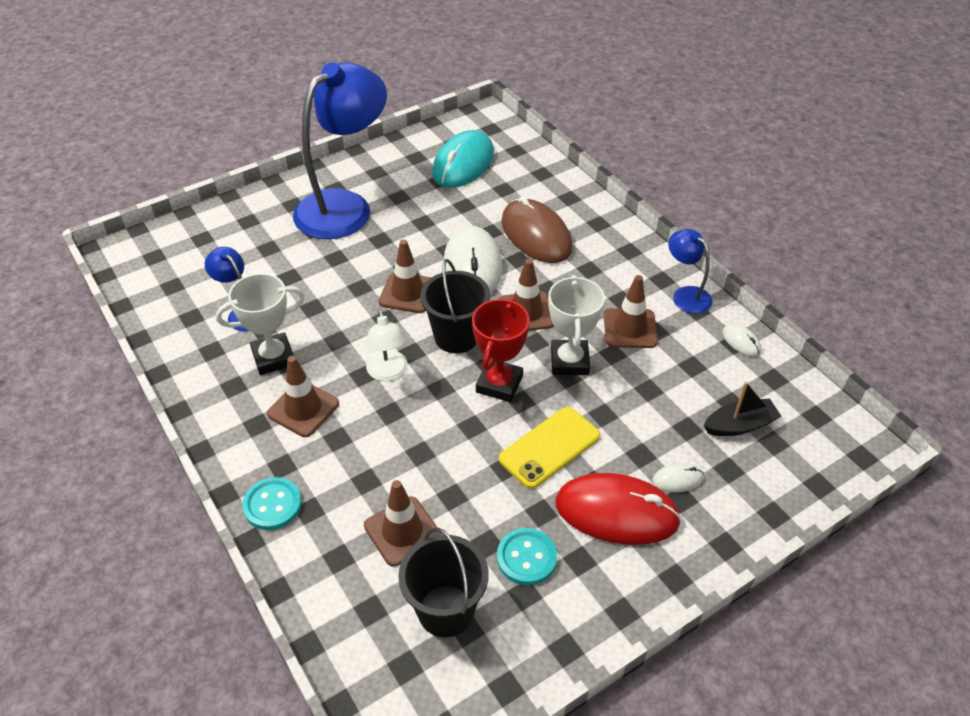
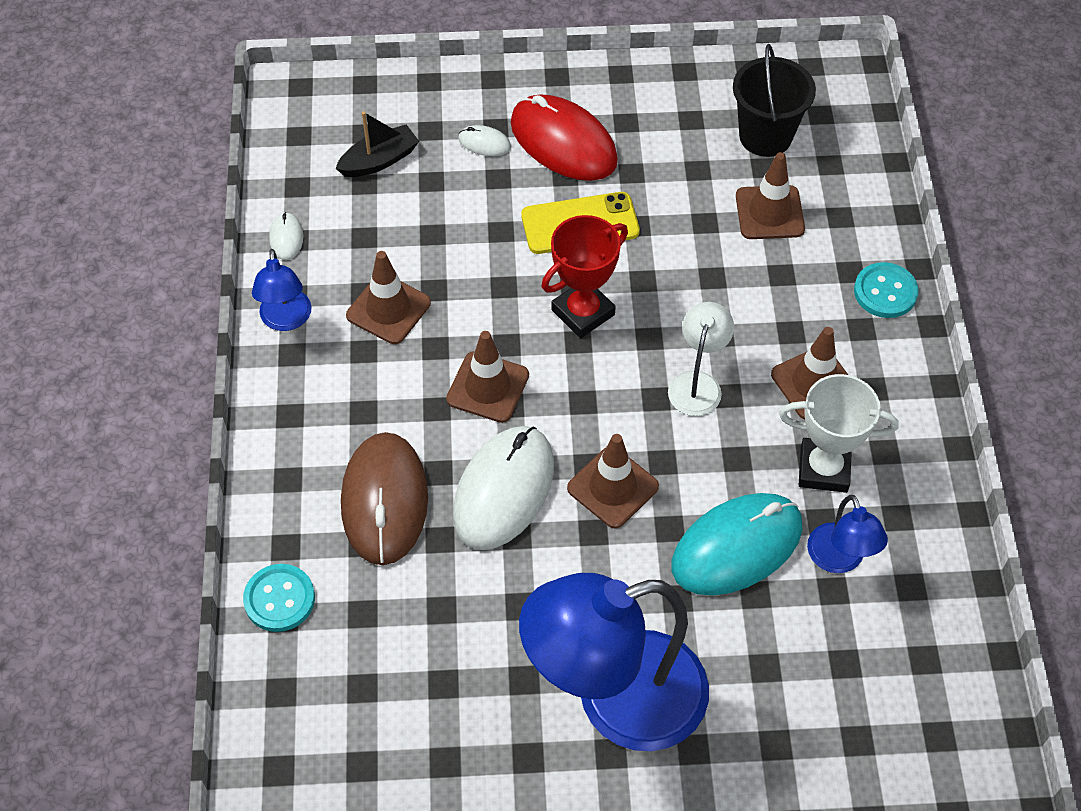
camera: 150 degrees left, 10 degrees up
black bucket [420,259,490,353] -> none
turquoise mouse [432,130,494,188] -> turquoise mouse moved to [671,493,803,595]
turquoise button [497,528,557,585] -> turquoise button moved to [243,564,315,632]
white trophy [548,275,605,375] -> none
black boat [704,382,781,436] -> black boat turned 135 degrees clockwise [335,111,419,177]

